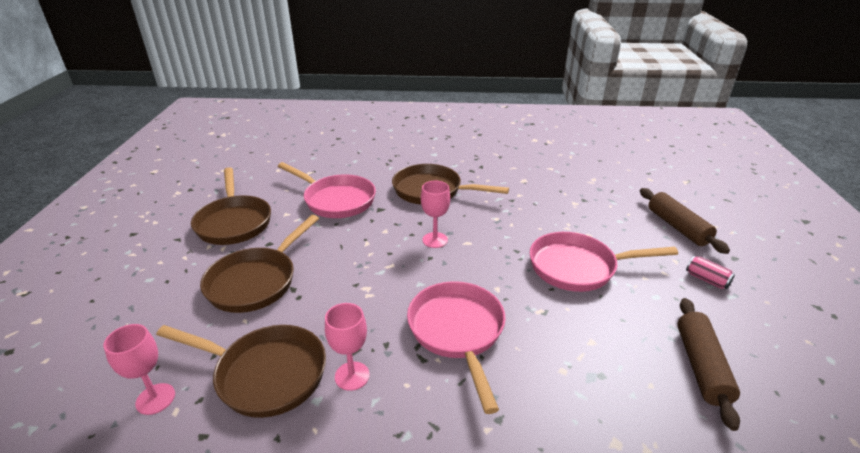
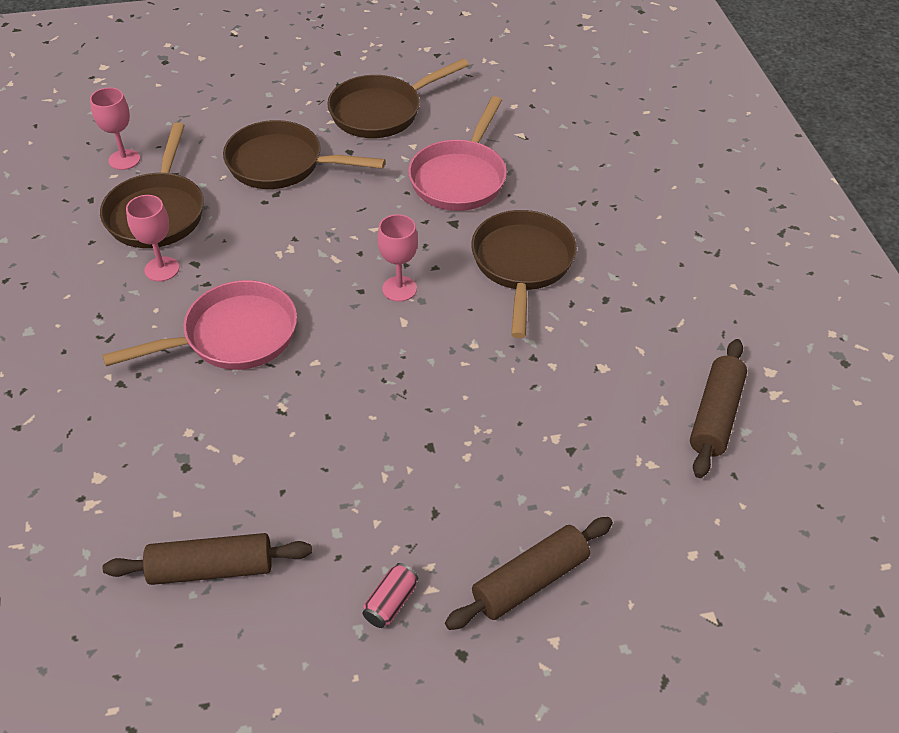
camera: 75 degrees right, 15 degrees up
pink pan [530,232,678,292] -> none
none -> brown rolling pin [690,339,747,478]

